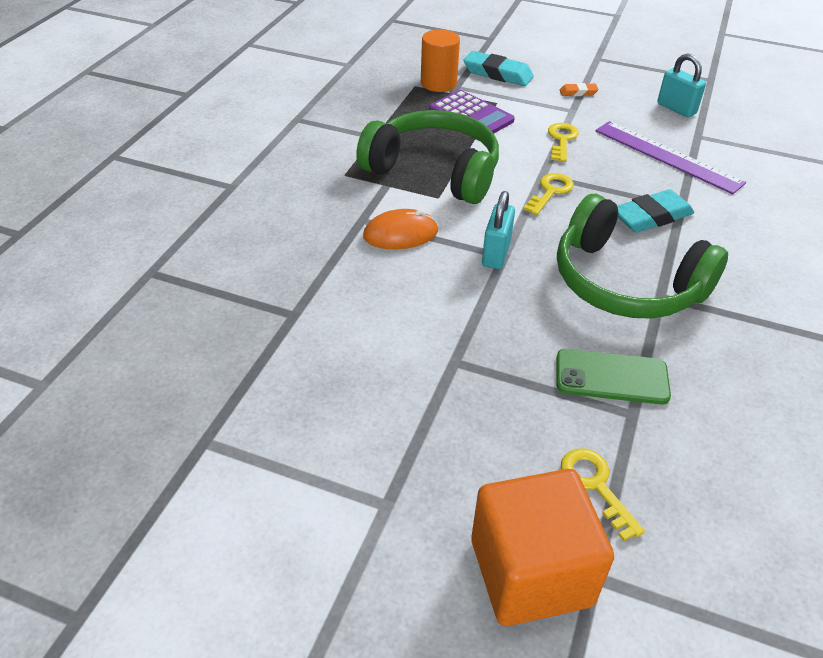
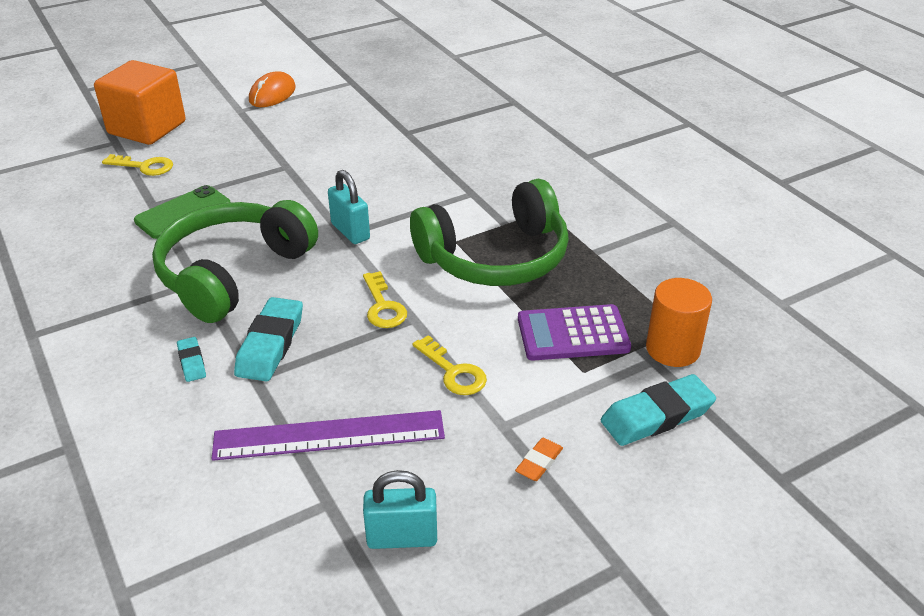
camera: 130 degrees right, 5 degrees down
orange mouse [363,209,438,249] -> orange mouse moved to [249,72,296,107]
green headphones [557,194,728,319] -> green headphones turned 45 degrees counterclockwise [152,200,318,323]
none -> turquoise eraser [177,337,206,382]

